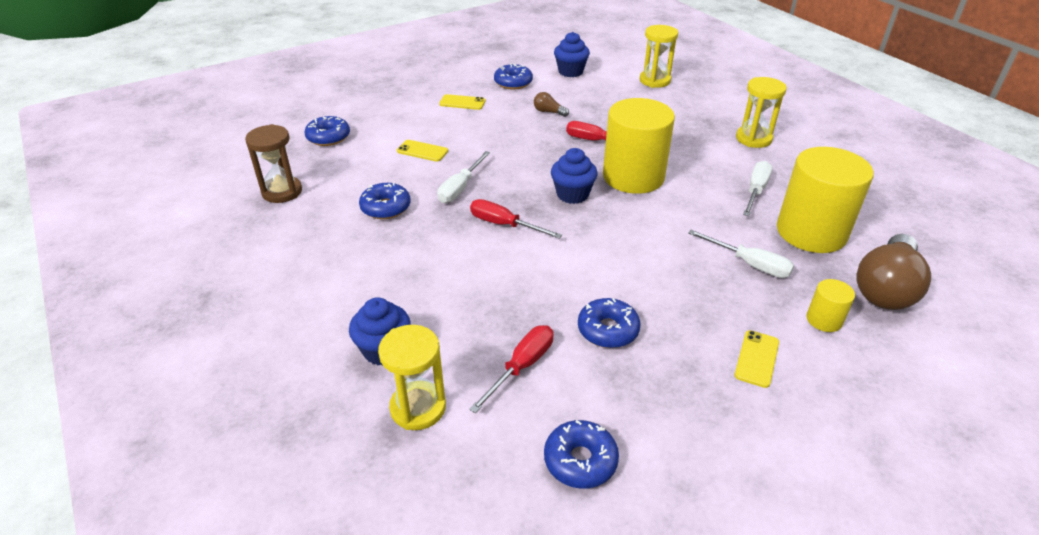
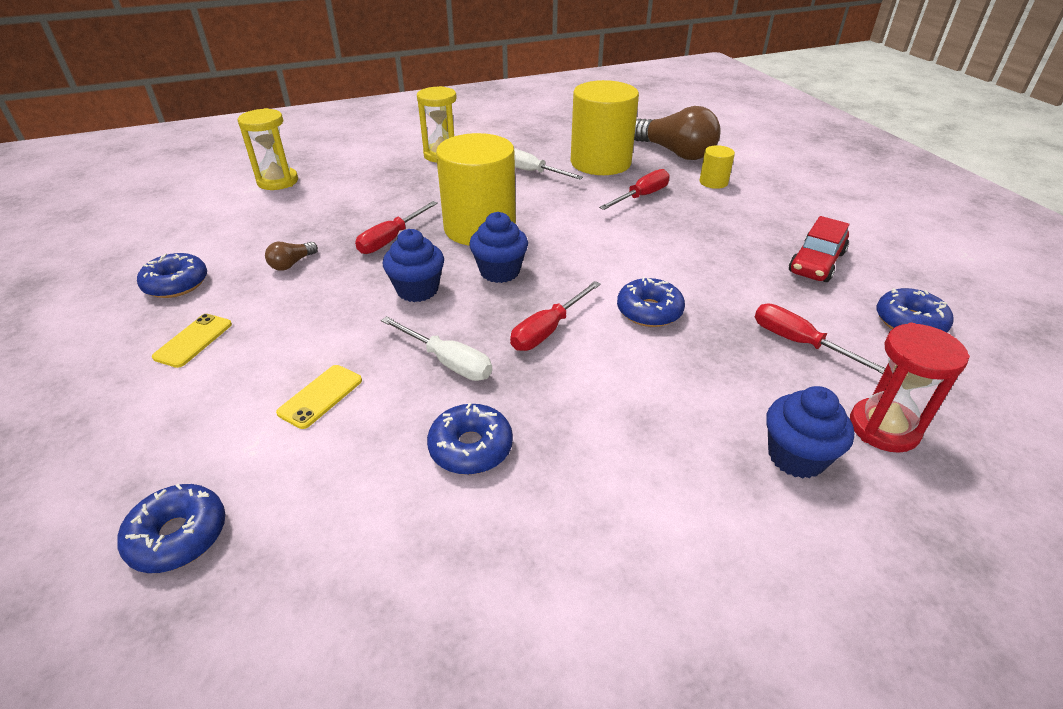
camera: 80 degrees left, 0 degrees up
brown hourglass [245,124,302,203] -> none
yellow hourglass [378,325,446,430] -> red hourglass [850,323,970,453]
blue cupcake [554,32,590,77] -> blue cupcake moved to [382,229,444,302]
blue donut [578,298,641,348] -> blue donut moved to [617,277,685,327]
white screwdriver [688,230,794,278] -> red screwdriver [599,169,670,210]
yellow phone [735,330,779,388] -> none
none -> red car [789,216,849,282]

